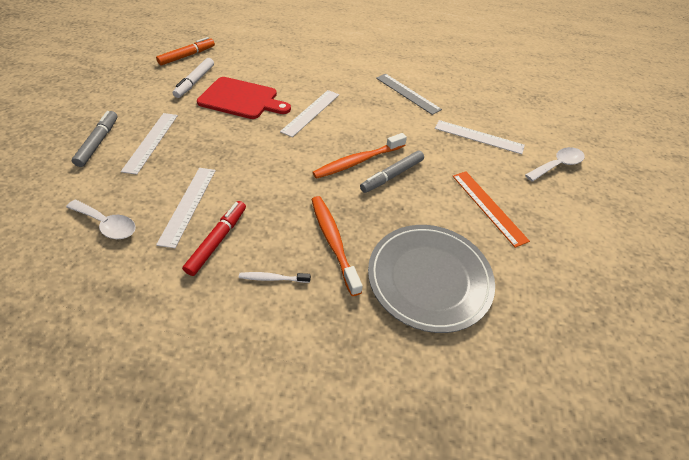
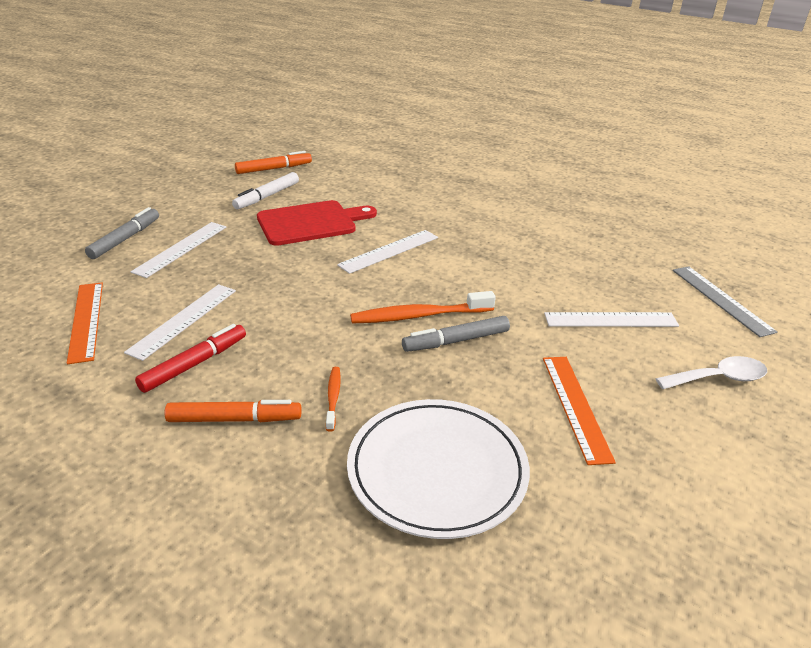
camera: 20 degrees right, 15 degrees down
white spoon [66,200,136,239] -> orange ruler [67,283,103,364]
red cutting board [197,77,291,119] -> red cutting board turned 60 degrees counterclockwise [257,200,377,246]
white toothbrush [239,272,311,283] -> orange marker [164,400,301,422]
orange toothbrush [311,196,363,296] -> orange toothbrush [326,367,341,432], size x0.53
grey plate [368,225,495,333] -> white plate [347,399,530,539]
grey ruler [376,74,442,115] -> grey ruler moved to [673,266,777,337]
white ruler [435,120,525,154] -> white ruler turned 45 degrees counterclockwise [544,312,679,327]

